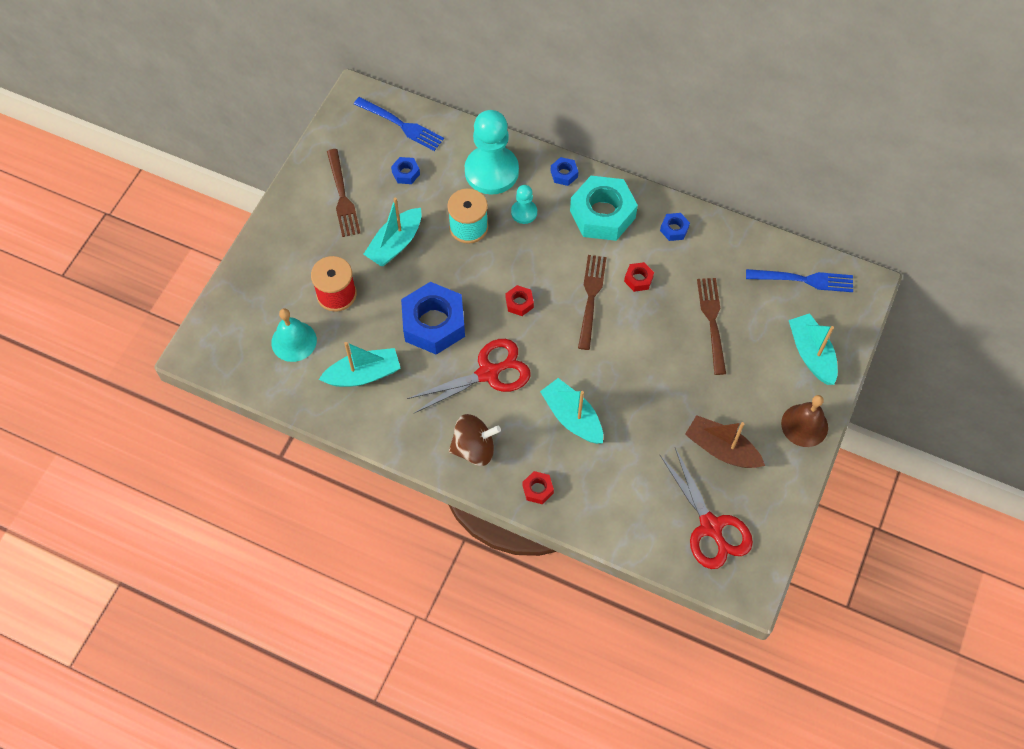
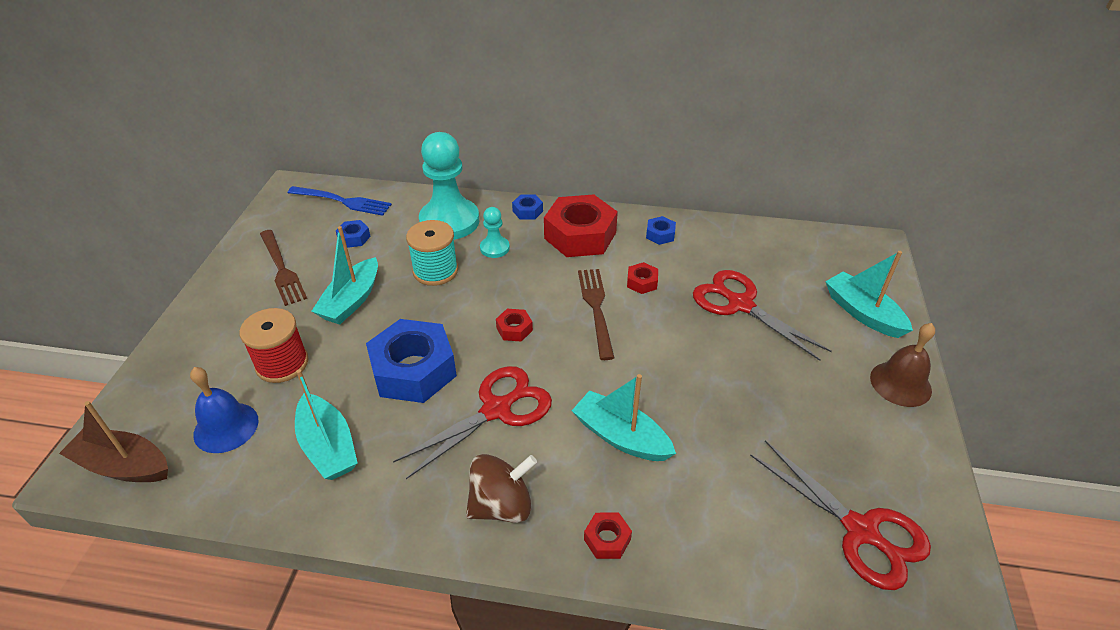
camera: 15 degrees left, 20 degrees down
turquoise bell [271,308,317,362] -> blue bell [190,367,258,453]
turquoise boat [319,342,401,387] -> turquoise boat turned 90 degrees clockwise [295,369,358,480]
turquoise nut [570,176,638,241] -> red nut [544,194,618,257]
brown boat [685,415,765,468] -> brown boat moved to [59,401,168,482]
brown fork [697,278,726,375] -> red scissors [693,270,832,361]
blue fork [746,269,853,292] -> none

